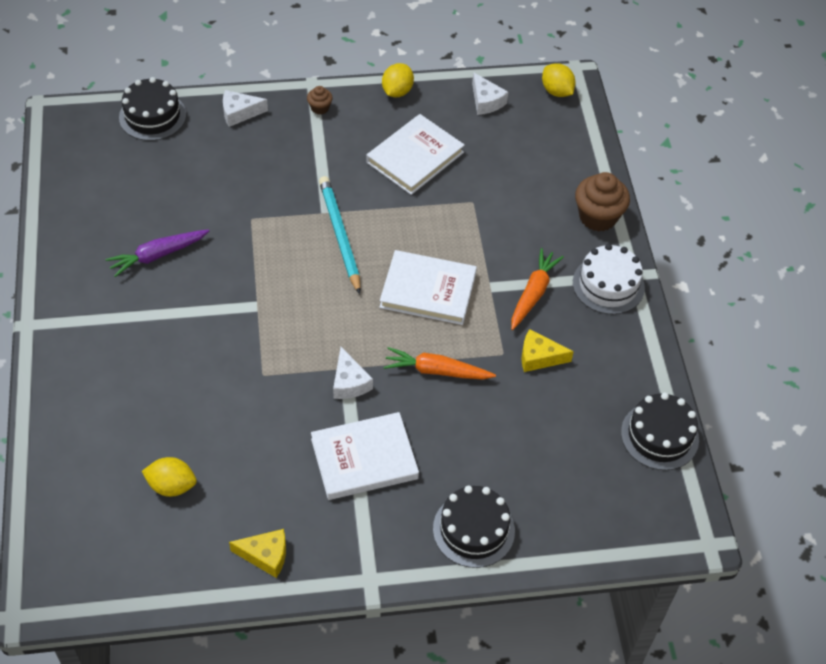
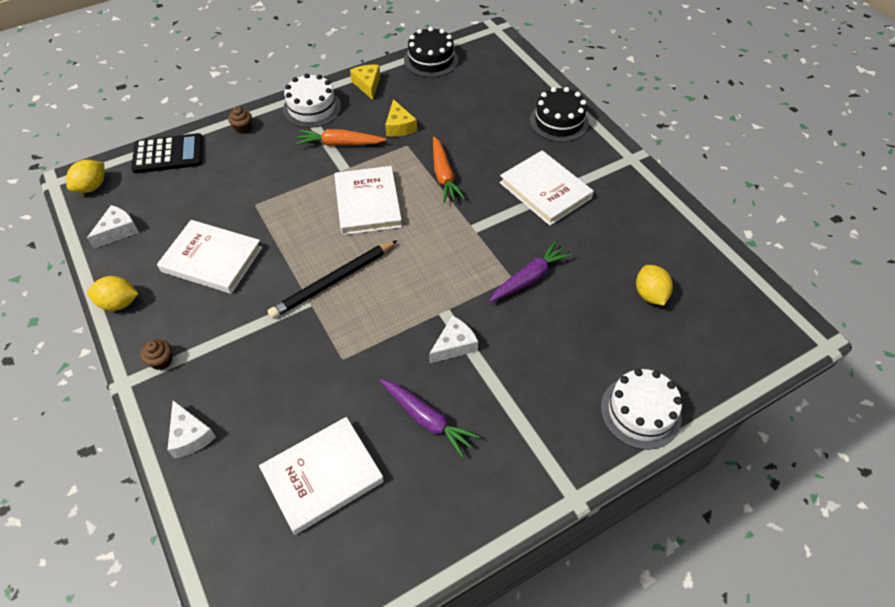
camera: 110 degrees left, 0 degrees up
black cake [119,77,186,141] -> none
yellow cheese [229,529,286,578] -> yellow cheese moved to [350,65,380,100]
turquoise pencil [319,176,361,294] -> black pencil [268,240,398,319]
white cheese [333,347,373,399] -> white cheese moved to [429,316,478,363]
brown cupcake [575,172,630,232] -> brown cupcake [228,107,252,134], size x0.50
none -> black calculator [132,133,203,173]
none -> white book [259,417,384,535]
none -> purple carrot [489,241,572,303]
none -> white cake [601,369,682,450]

